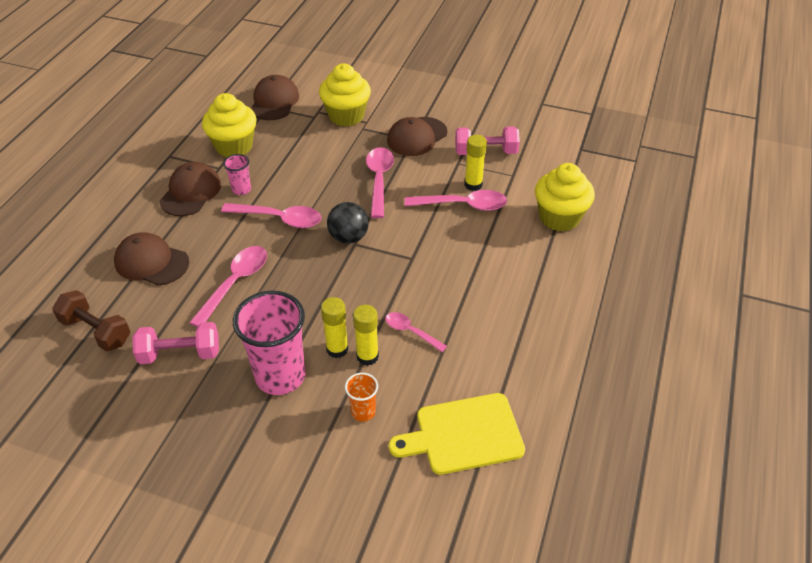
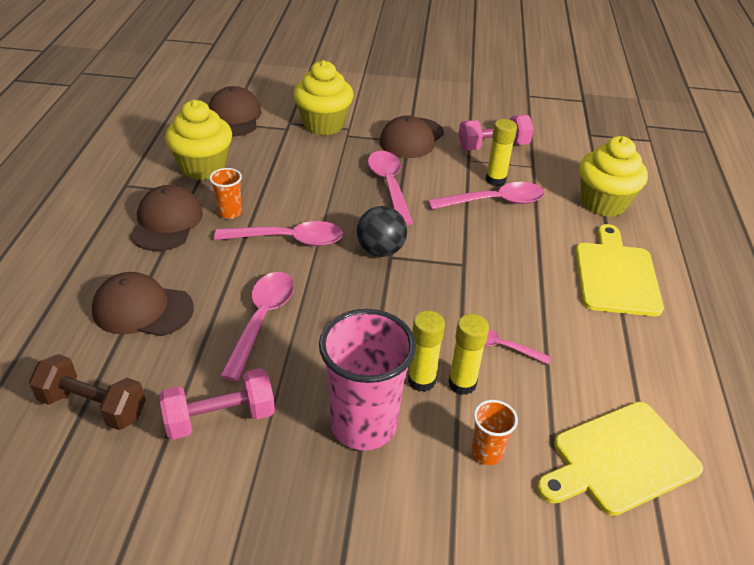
camera: 15 degrees left, 5 degrees down
pink cup [223,154,251,195] -> orange cup [209,168,242,219]
none -> yellow cutting board [575,224,664,316]

